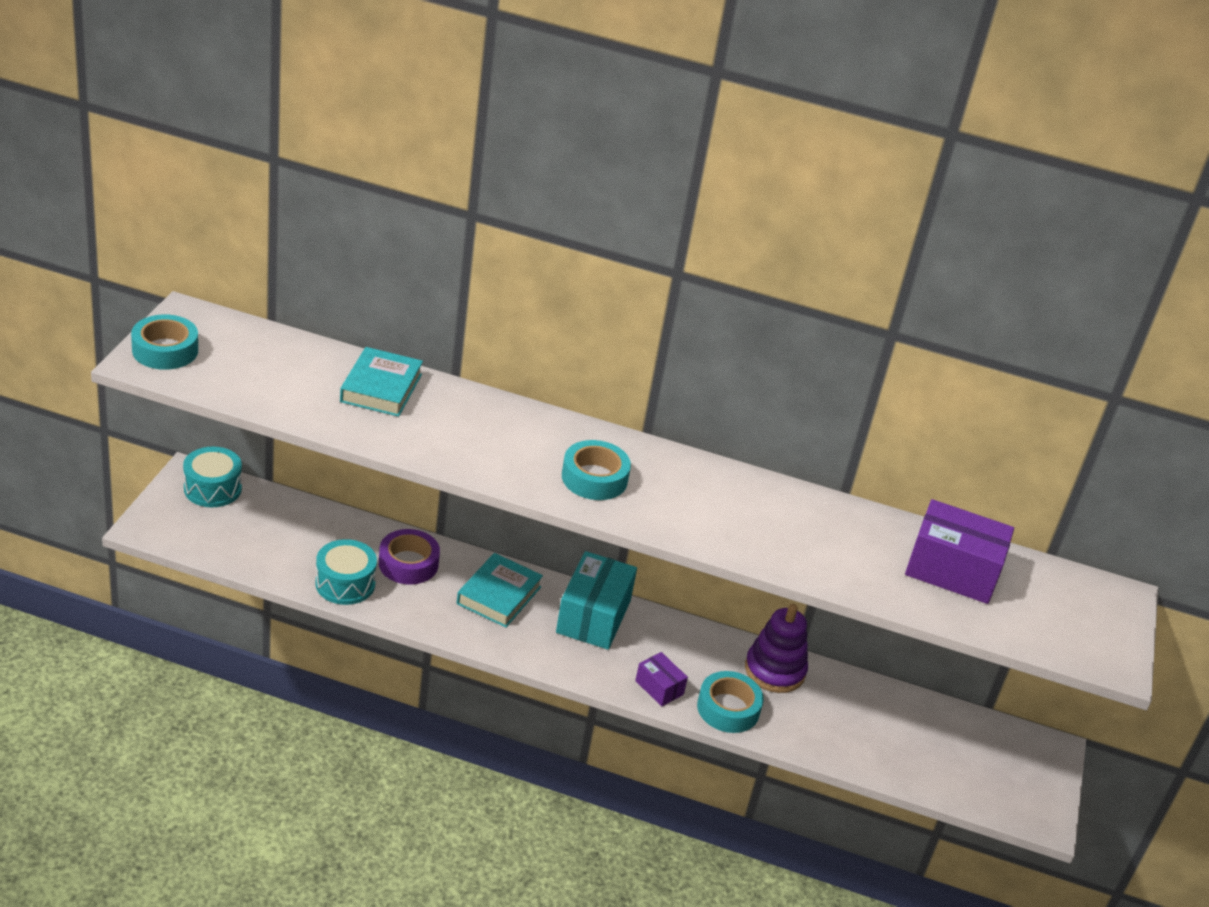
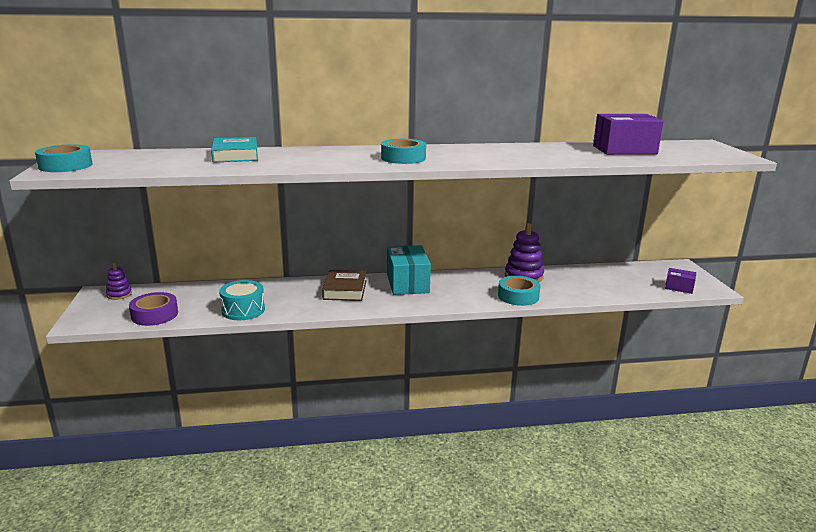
camera: 20 degrees left, 15 degrees down
turquoise drum [183,447,242,507] -> purple stacking toy [106,263,132,300]
purple tape [379,529,440,585] -> purple tape moved to [129,292,178,326]
turquoise book [457,553,543,628] -> brown book [322,270,367,301]
purple box [635,652,688,706] -> purple box moved to [665,268,696,294]

